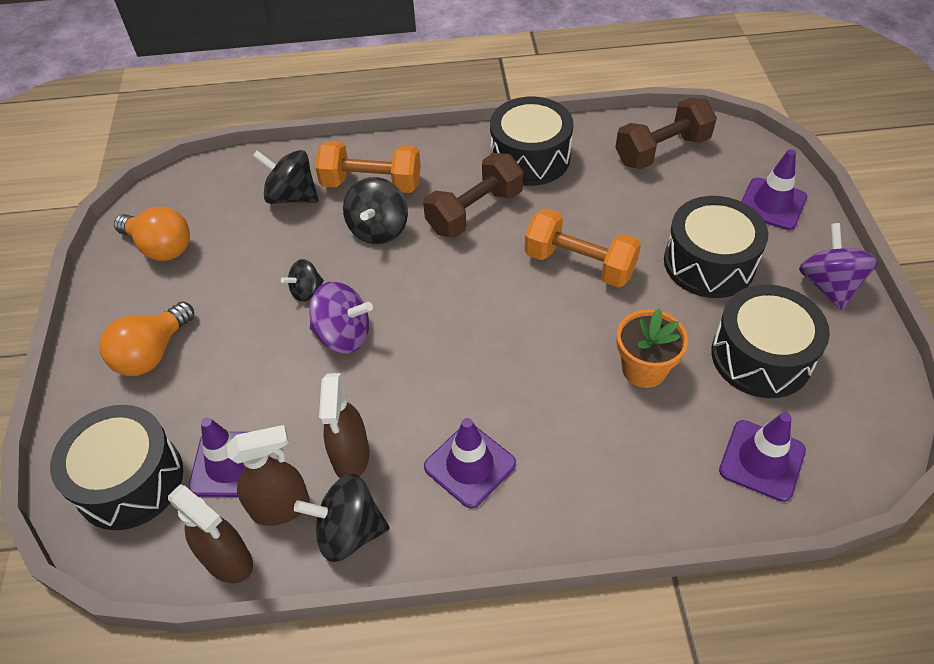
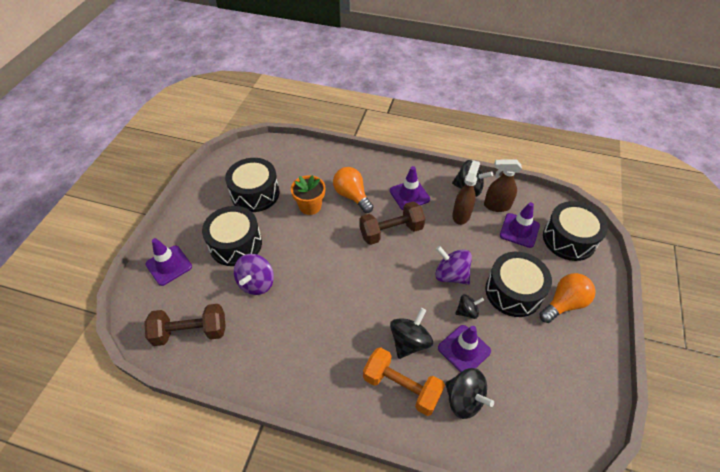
camera: 160 degrees left, 0 degrees up
orange light bulb [114,206,190,261] -> orange light bulb moved to [333,167,373,213]
brown spray bottle [168,484,253,583] -> none
brown dumbbell [423,153,523,238] -> brown dumbbell moved to [359,201,425,245]
black drum [490,97,573,186] -> black drum moved to [485,252,552,317]
orange dumbbell [525,208,641,288] -> none
purple traffic cone [719,412,806,502] -> purple traffic cone moved to [438,325,491,372]
purple spinning top [799,223,879,310] -> purple spinning top moved to [234,254,274,295]

